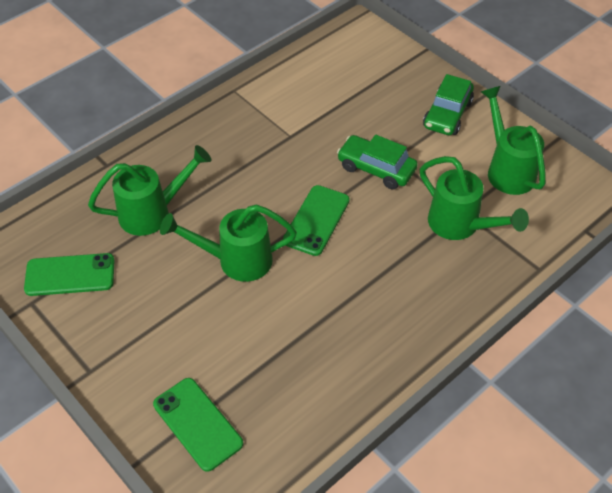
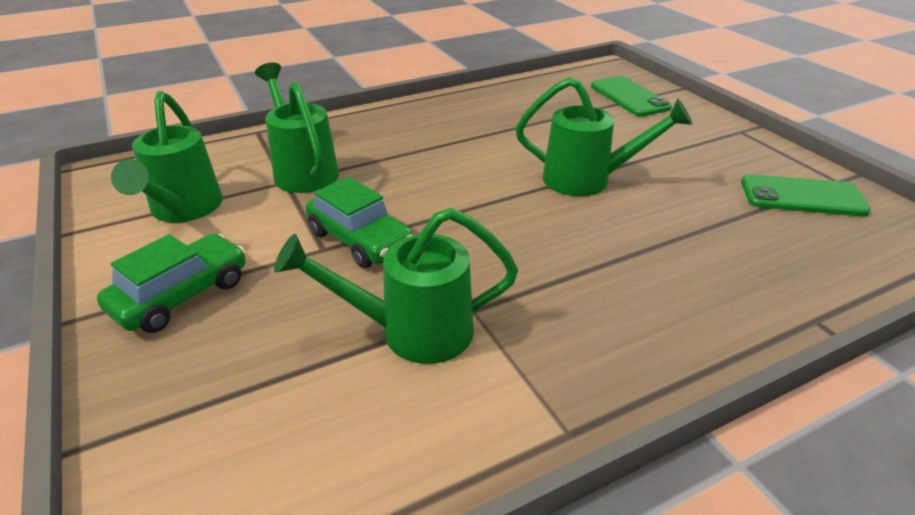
camera: 165 degrees left, 15 degrees down
green watering can [88,145,212,236] -> green watering can moved to [274,208,518,364]
green phone [283,185,350,256] -> none

